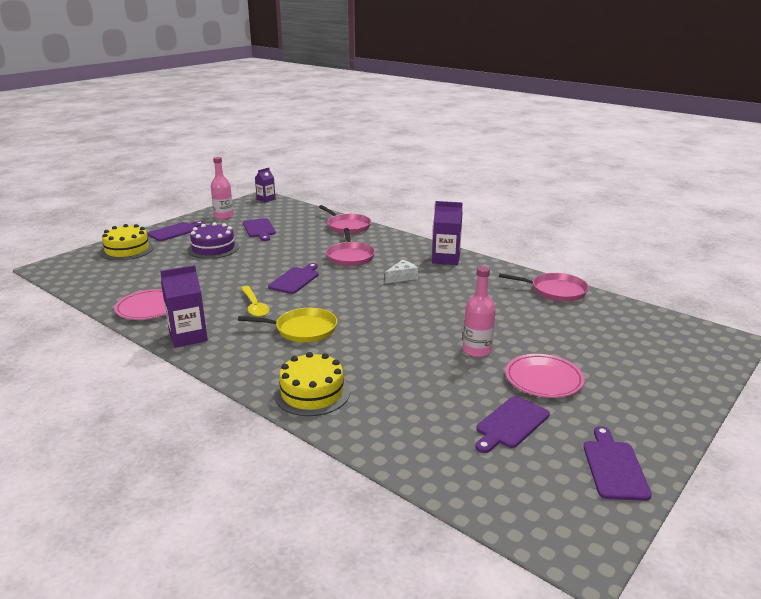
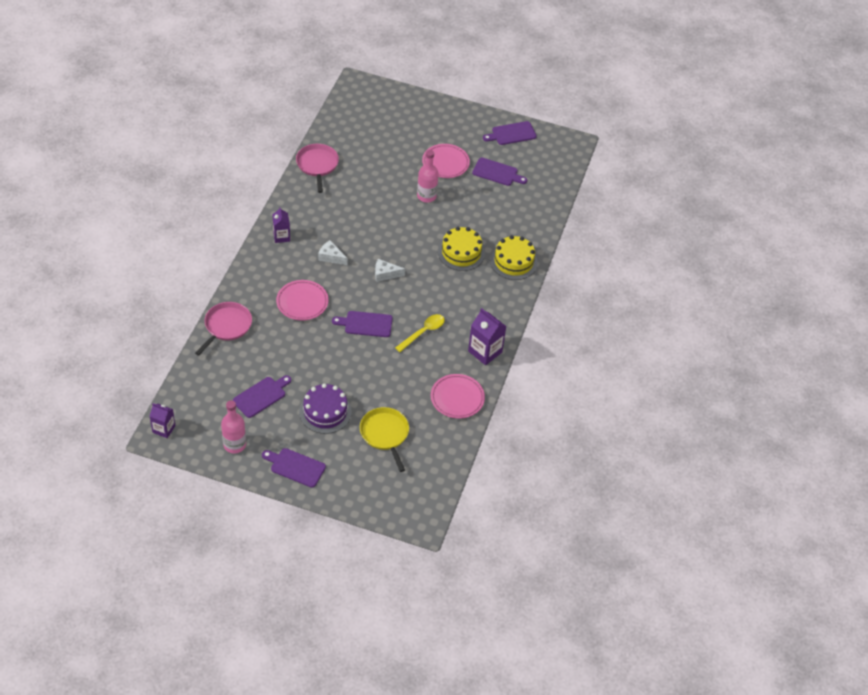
camera: 115 degrees left, 25 degrees up
yellow cake [100,224,154,261] -> yellow cake moved to [438,227,485,271]
yellow pan [238,308,337,342] -> yellow pan moved to [360,407,409,472]
pink pan [326,228,375,266] -> pink plate [276,280,328,320]
purple carton [432,201,463,265] -> purple carton [272,207,290,243], size x0.65
none -> white cheese [375,259,405,282]

